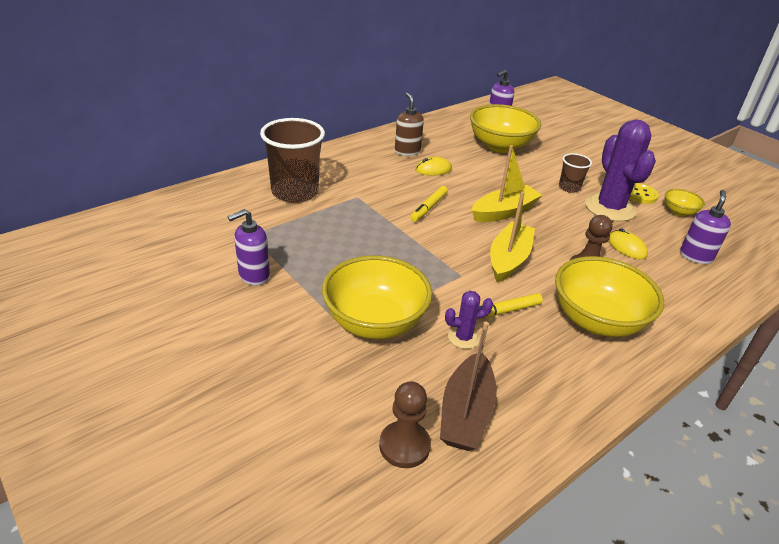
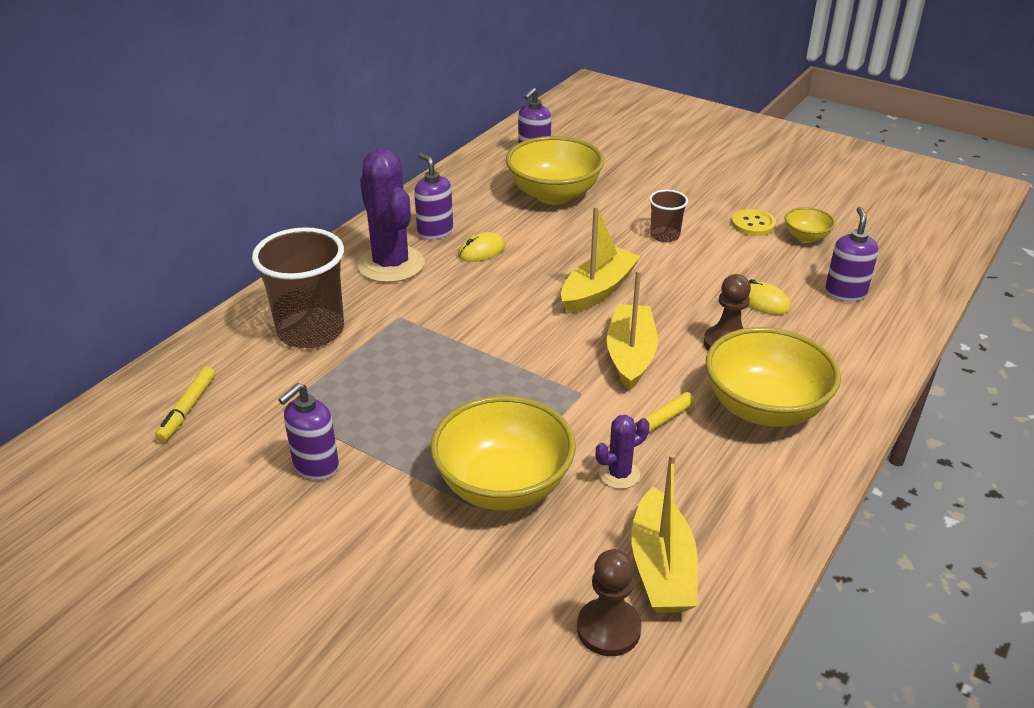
camera: 15 degrees left, 0 degrees up
brown soap dispenser [395,93,424,156] -> purple soap dispenser [414,153,453,239]
yellow marker [410,186,448,222] -> yellow marker moved to [155,367,215,442]
brown boat [440,321,497,451] -> yellow boat [631,453,698,613]
purple cactus [585,119,656,222] -> purple cactus moved to [357,149,425,283]

